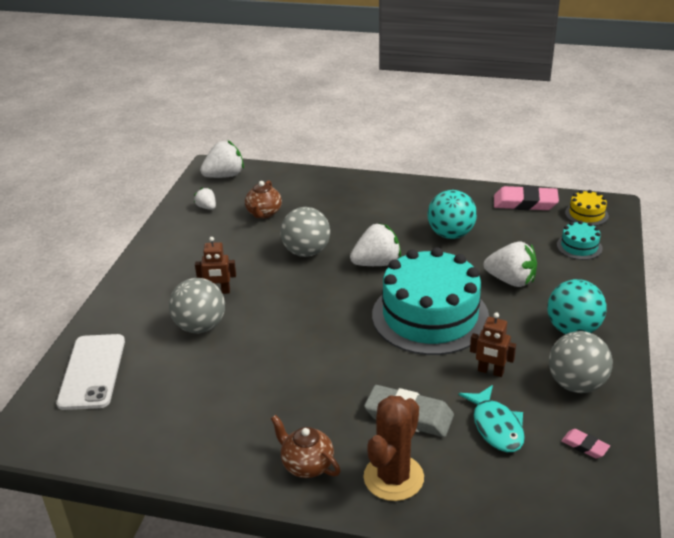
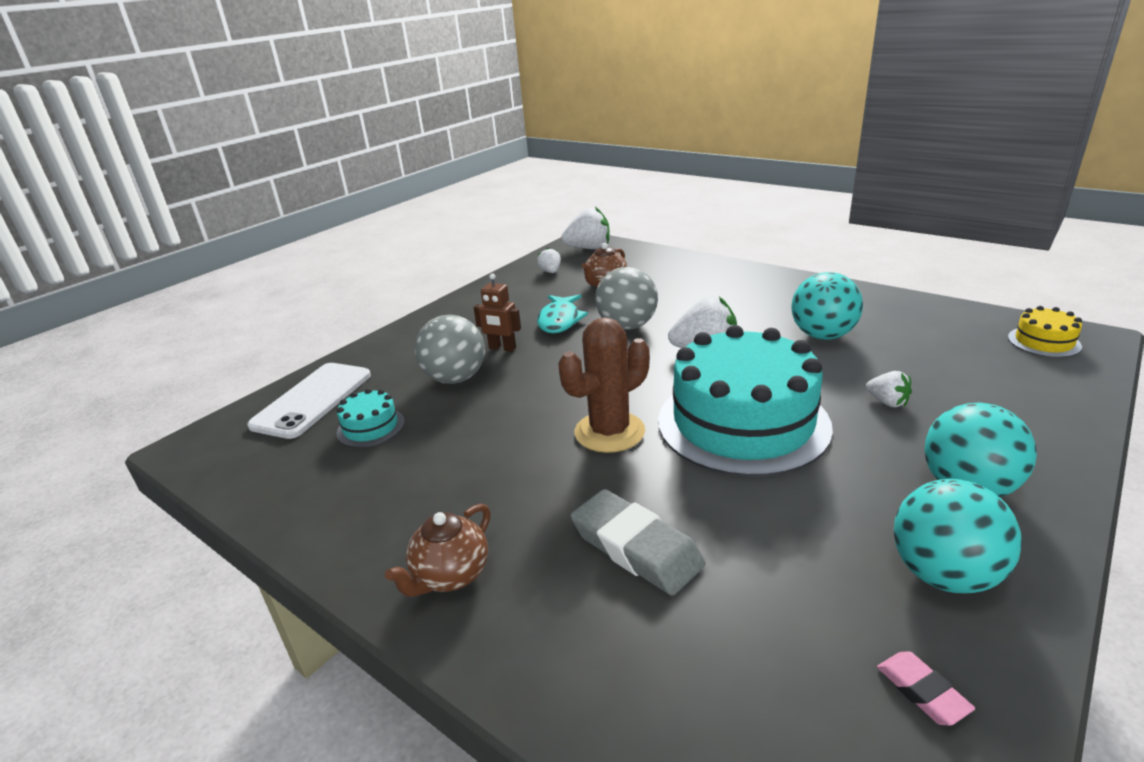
camera: 25 degrees right, 5 degrees down
brown teapot [271,415,340,478] -> brown teapot turned 120 degrees counterclockwise [385,504,491,597]
brown cactus [363,395,424,501] -> brown cactus moved to [559,317,650,453]
turquoise fish [459,385,525,452] -> turquoise fish moved to [537,295,588,333]
brown robot [470,312,516,377] -> none
white strawberry [484,242,537,287] -> white strawberry [866,371,912,407], size x0.54
pink eraser [494,186,559,210] -> none
grey ball [549,331,613,393] -> turquoise ball [894,479,1022,594]
turquoise cake [557,221,603,260] -> turquoise cake moved to [337,388,405,448]

